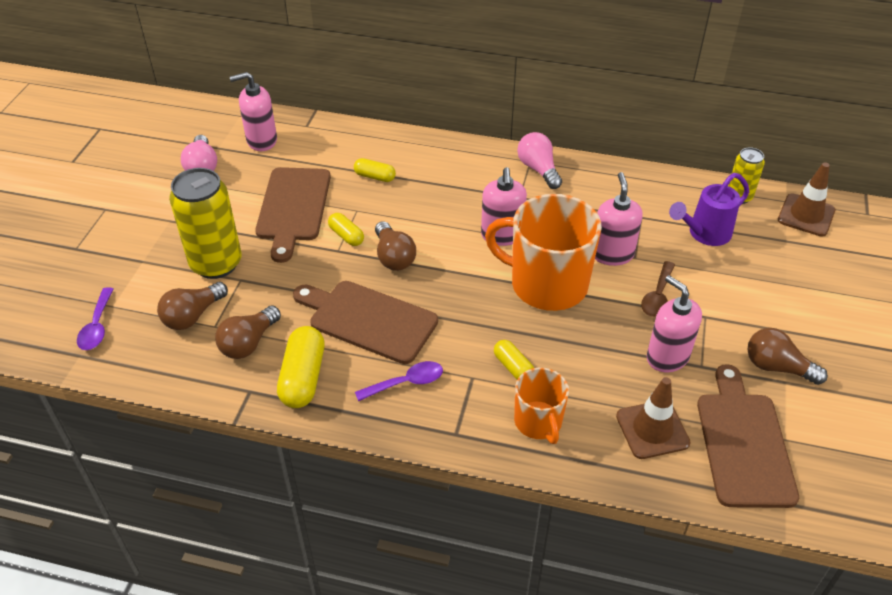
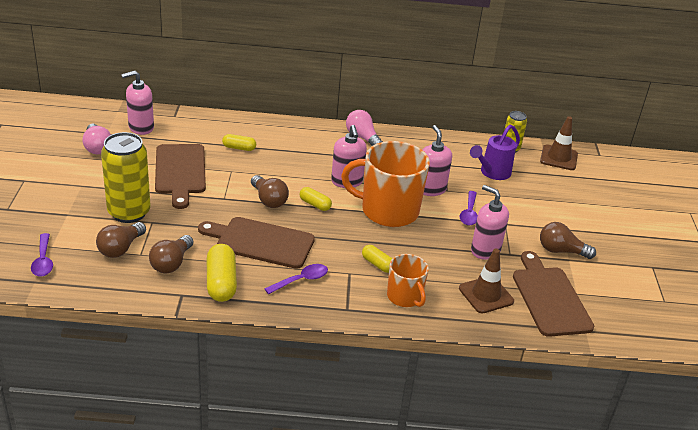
camera: 15 degrees left, 10 degrees down
yellow capsule [328,213,364,246] -> yellow capsule moved to [300,187,332,211]
brown spoon [641,261,675,317] -> purple spoon [460,191,478,225]

